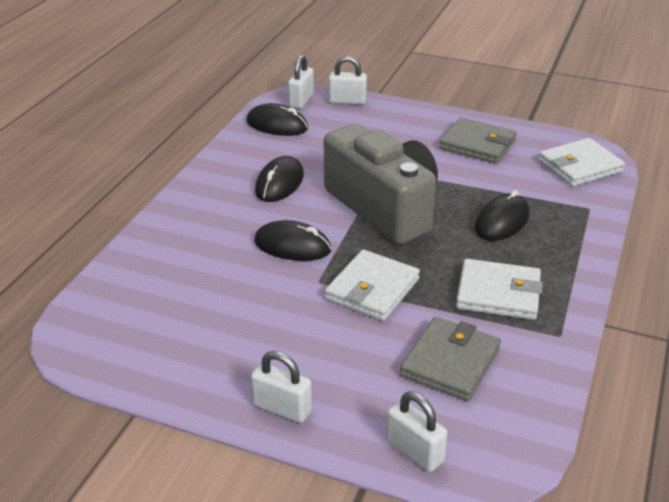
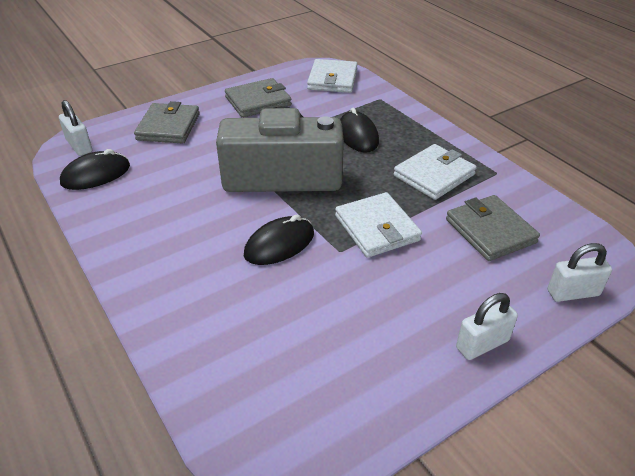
camera: 55 degrees left, 5 degrees up
black mouse [255,156,304,202] -> none
white padlock [329,56,367,105] -> none
none -> grey wallet [134,101,200,144]

